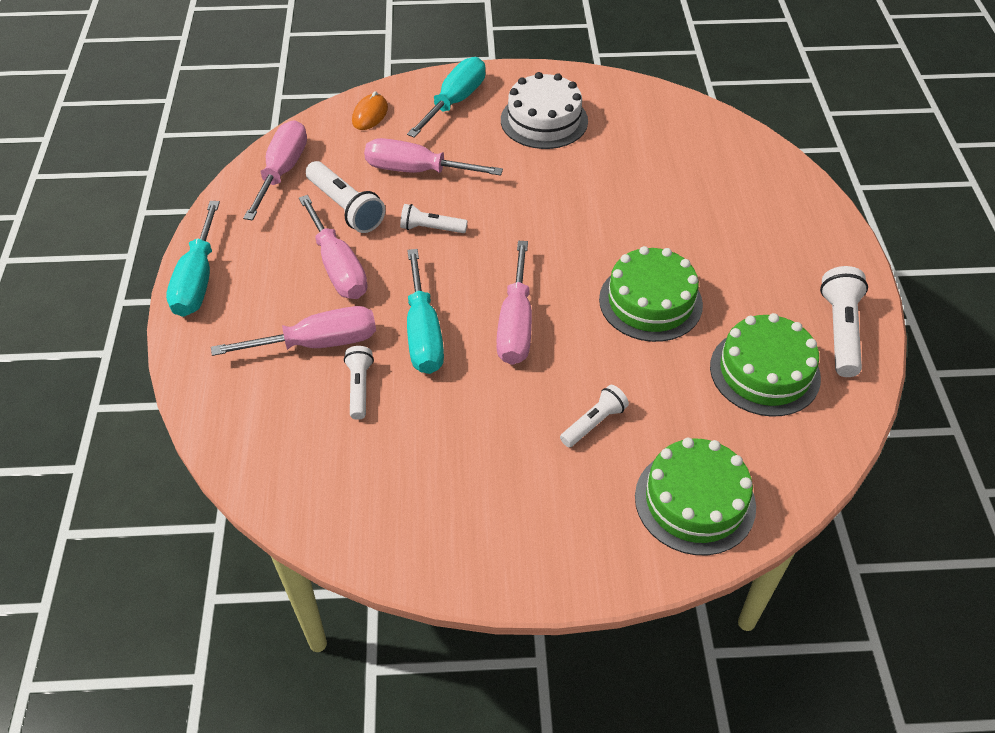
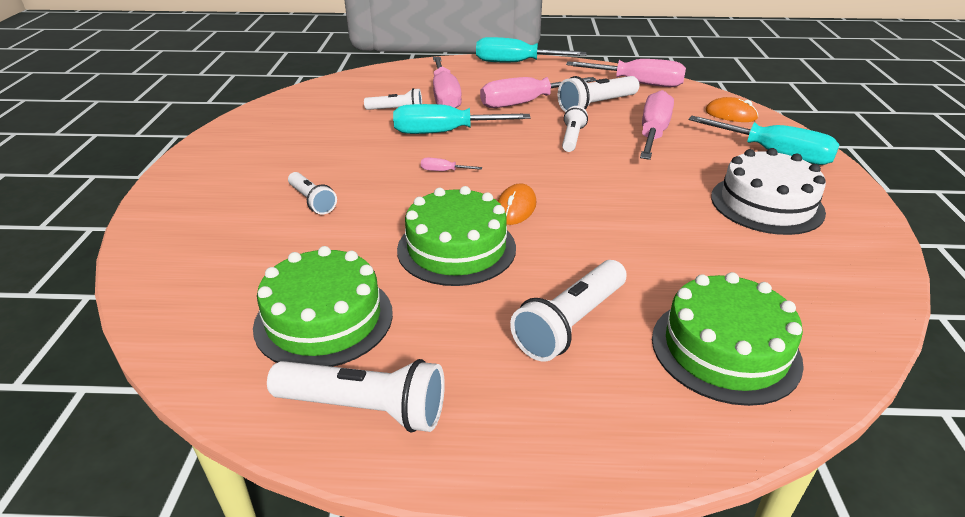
camera: 95 degrees right, 15 degrees down
pink screwdriver [497,241,532,365] -> pink screwdriver [421,158,482,171], size x0.41
green cake [635,438,756,555] -> green cake moved to [652,272,804,406]
none -> orange mouse [498,183,536,225]
none -> white flashlight [510,260,627,361]

